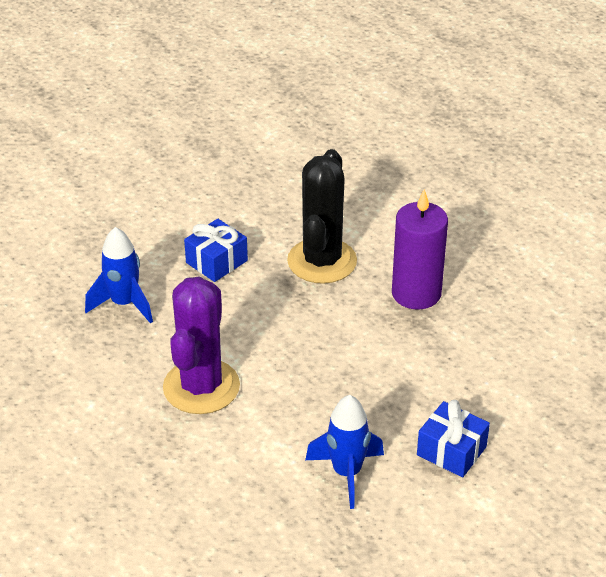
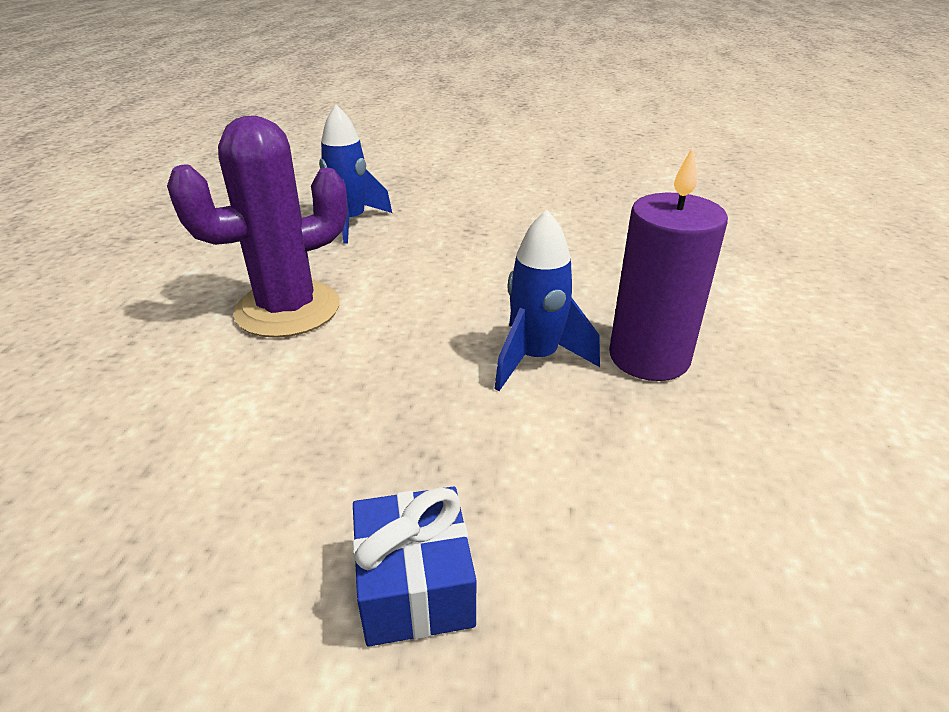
camera: 45 degrees right, 5 degrees down
blue gift [184,219,248,282] -> none
black cactus [287,149,357,284] -> none
blue rocket [305,395,384,509] -> blue rocket moved to [495,210,600,391]

